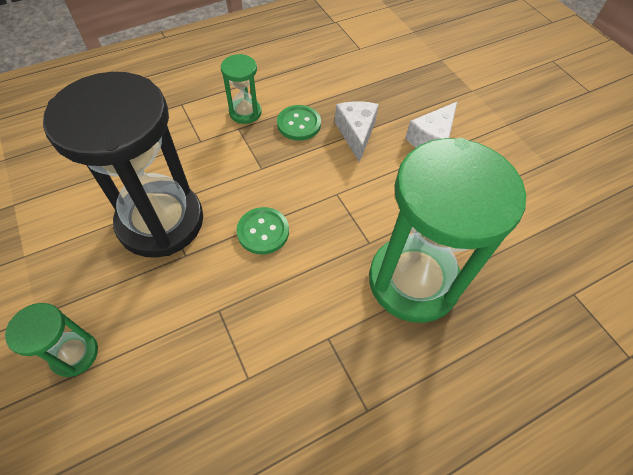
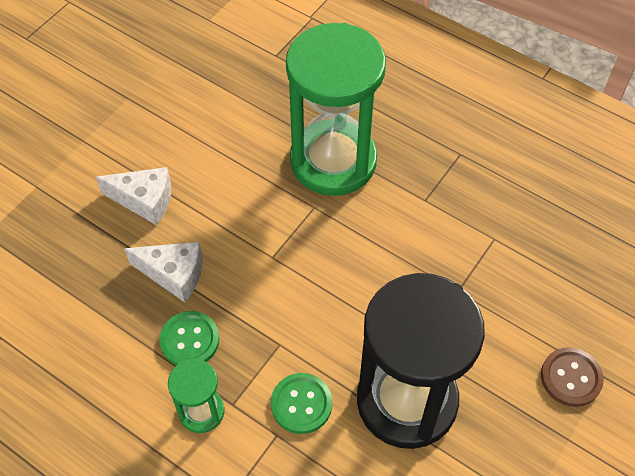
camera: 115 degrees left, 0 degrees up
green hourglass [5,303,98,377] -> brown button [541,347,604,407]
green button [237,207,289,254] -> green button moved to [271,373,332,434]
white cheese [335,101,379,162] -> white cheese turned 135 degrees counterclockwise [124,242,203,302]

